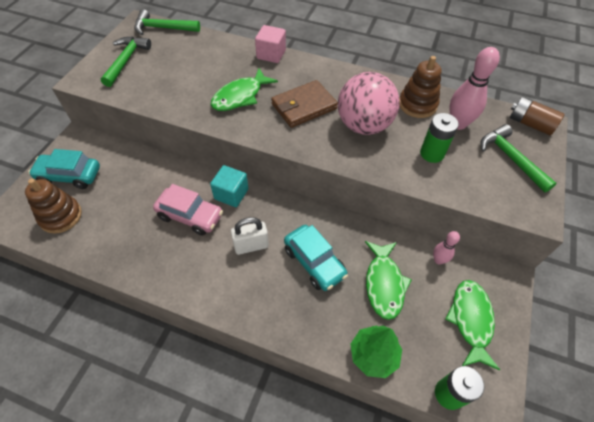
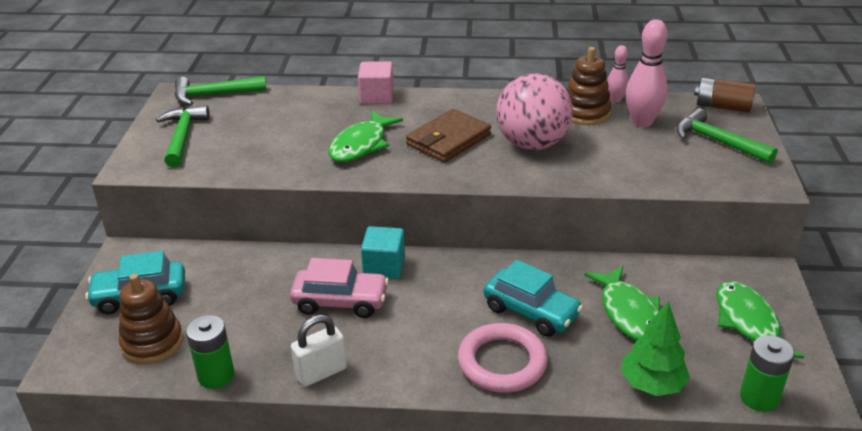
camera: 15 degrees left, 20 degrees down
white padlock [231,217,269,255] -> white padlock moved to [291,315,347,387]
green battery [420,113,459,163] -> green battery moved to [186,315,235,389]
pink bowling pin [433,231,460,264] -> pink bowling pin moved to [607,45,629,102]
none -> pink ring [458,323,548,393]

